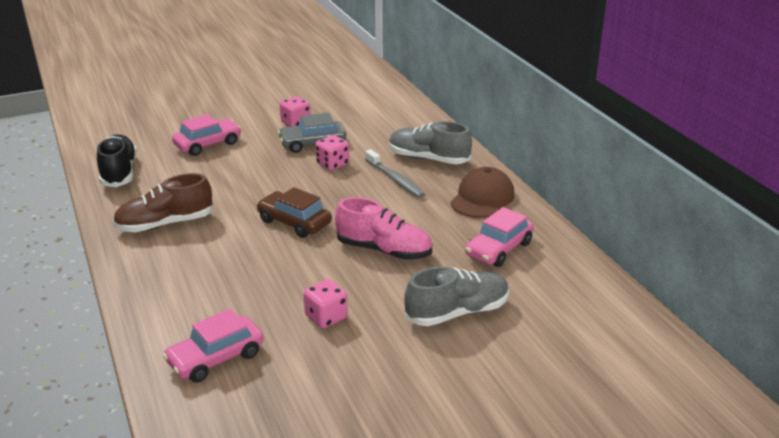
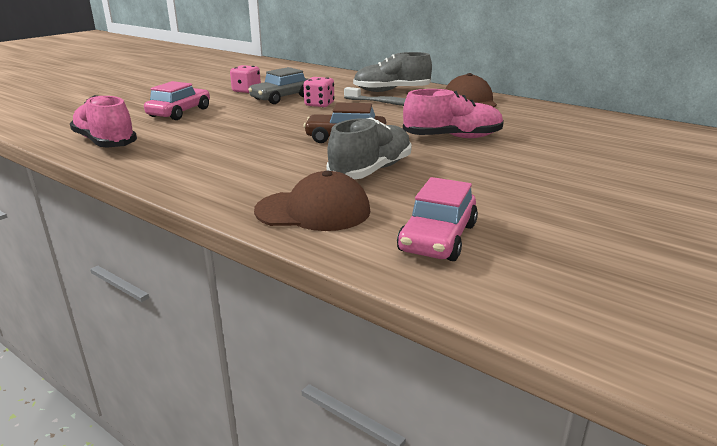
camera: 30 degrees left, 5 degrees down
black shoe [97,134,137,187] -> pink shoe [70,95,137,147]
brown shoe [113,173,213,232] -> none
pink dice [304,279,348,328] -> none
grey shoe [404,267,509,326] -> grey shoe moved to [327,117,412,179]
pink car [465,207,534,267] -> none
none -> brown cap [254,170,371,231]

